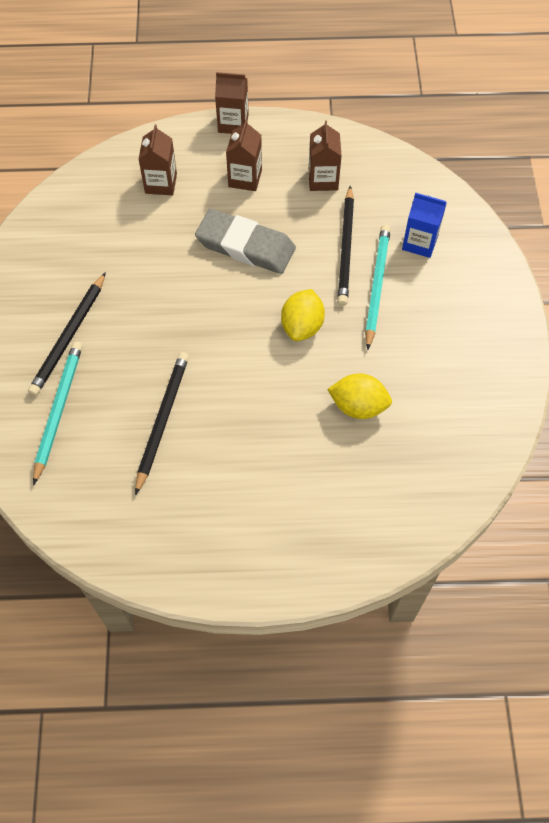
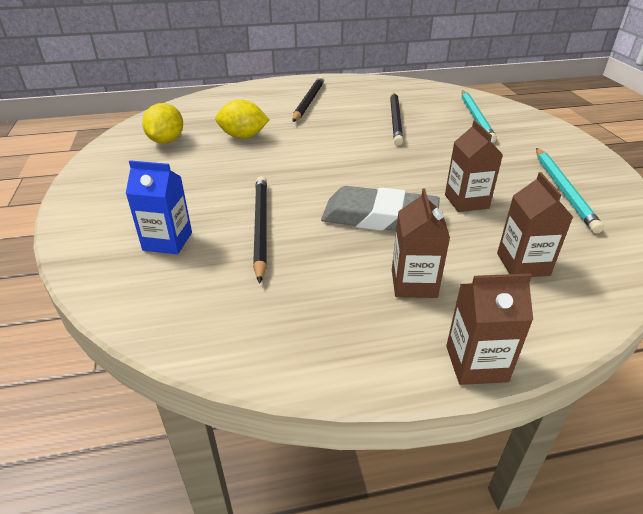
camera: 170 degrees right, 25 degrees down
black pencil [28,272,106,396] -> black pencil moved to [292,76,324,122]
yellow lemon [281,289,325,341] -> yellow lemon moved to [142,103,183,144]
brown carton [309,120,342,191] -> brown carton moved to [445,120,503,212]
turquoise pencil [365,225,391,350] -> turquoise pencil moved to [536,148,604,234]

